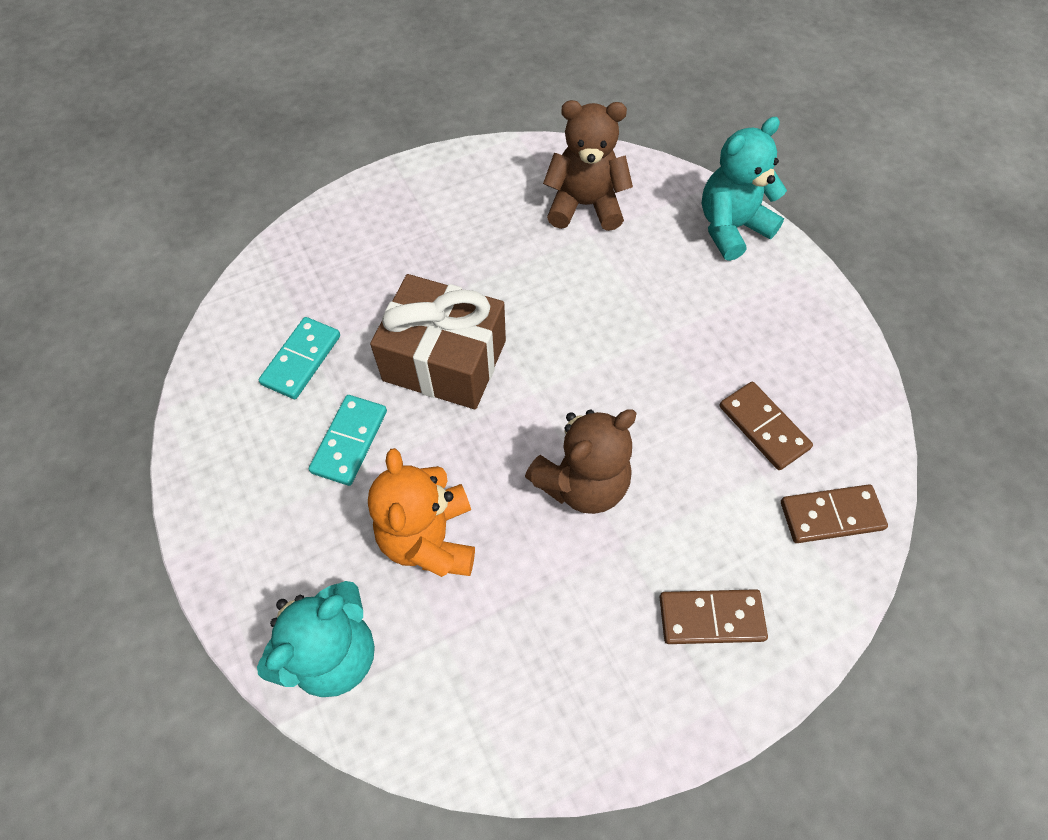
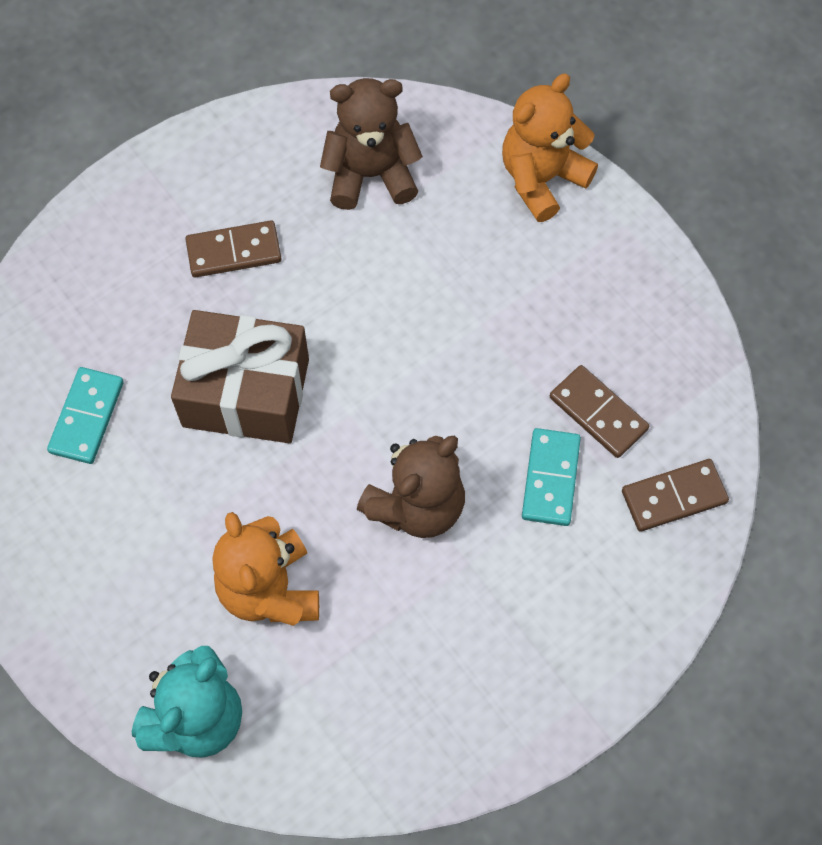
camera: 10 degrees left, 5 degrees up
turquoise domino [309,395,387,486] -> turquoise domino moved to [522,428,581,526]
brown domino [659,589,768,644] -> brown domino moved to [186,220,282,278]
turquoise teddy bear [702,117,787,261] -> orange teddy bear [502,74,598,222]

